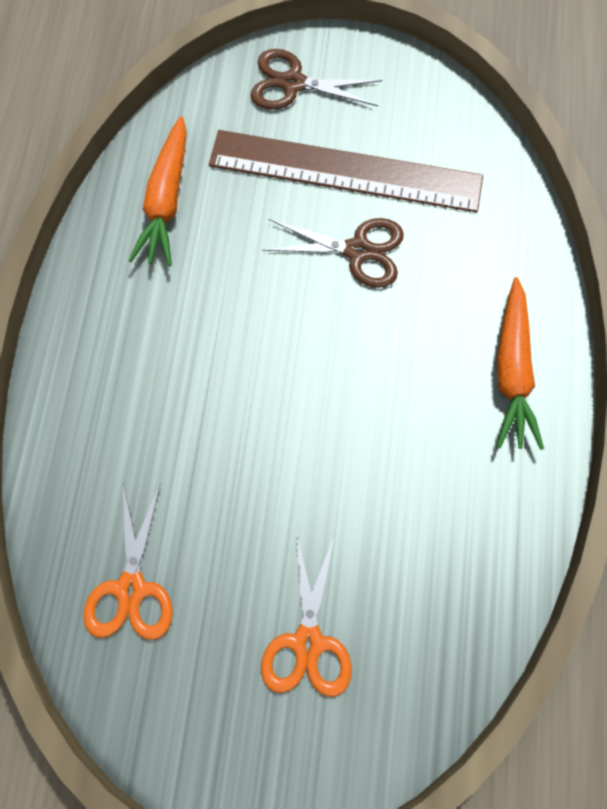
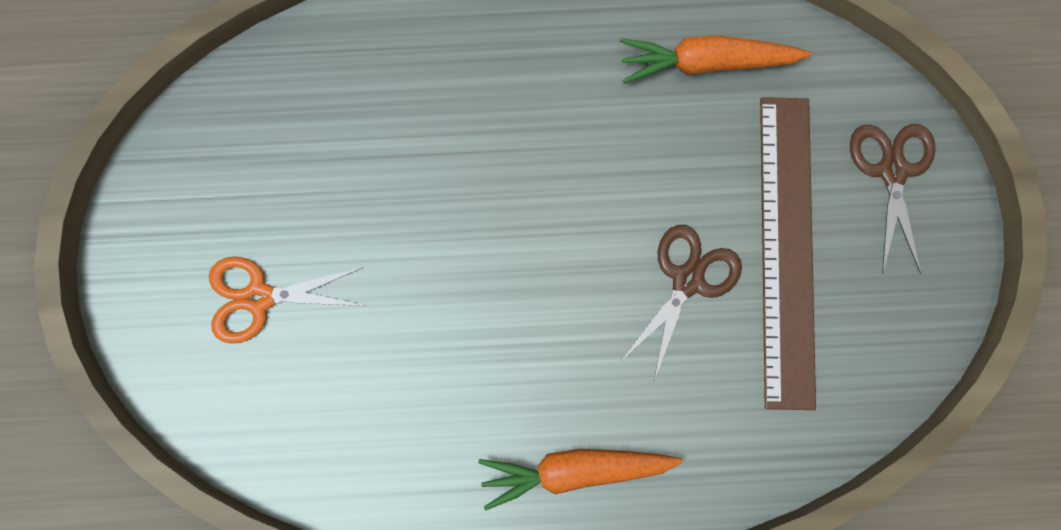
camera: 80 degrees right, 10 degrees up
orange scissors [83,483,173,640] -> none
brown scissors [262,218,404,288] -> brown scissors turned 150 degrees counterclockwise [620,225,742,381]

